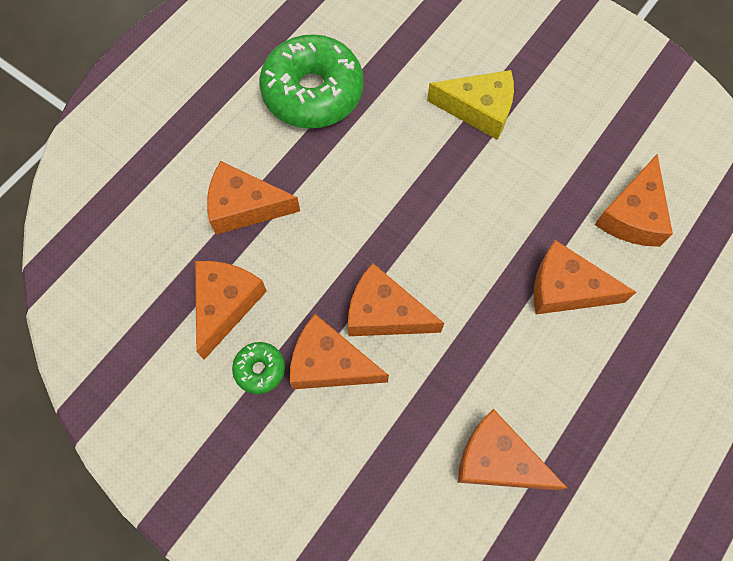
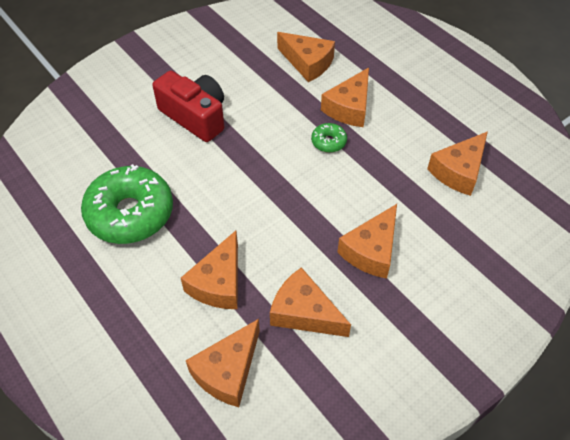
camera: 75 degrees left, 15 degrees down
green donut [232,342,285,394] -> green donut moved to [311,123,347,153]
orange cheese [348,263,444,336] -> orange cheese moved to [186,319,260,407]
yellow cheese [427,70,514,140] -> red camera [152,70,224,142]

